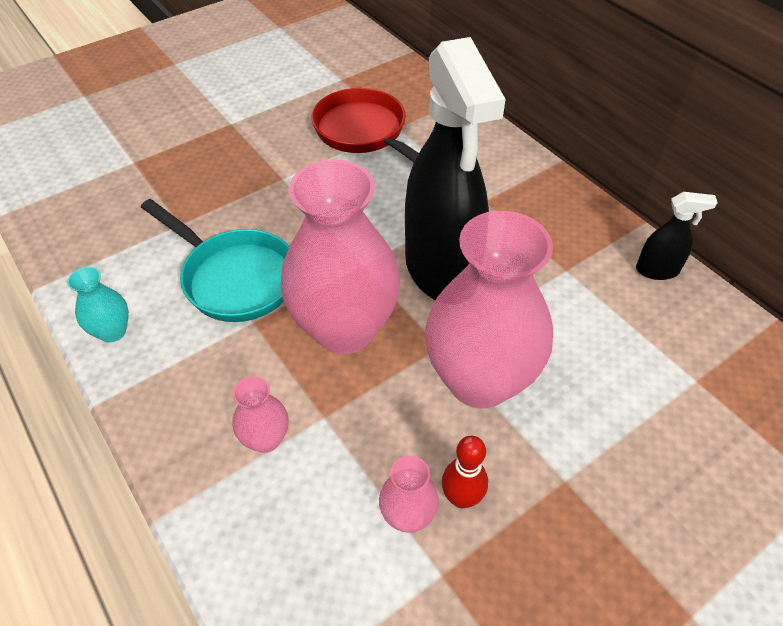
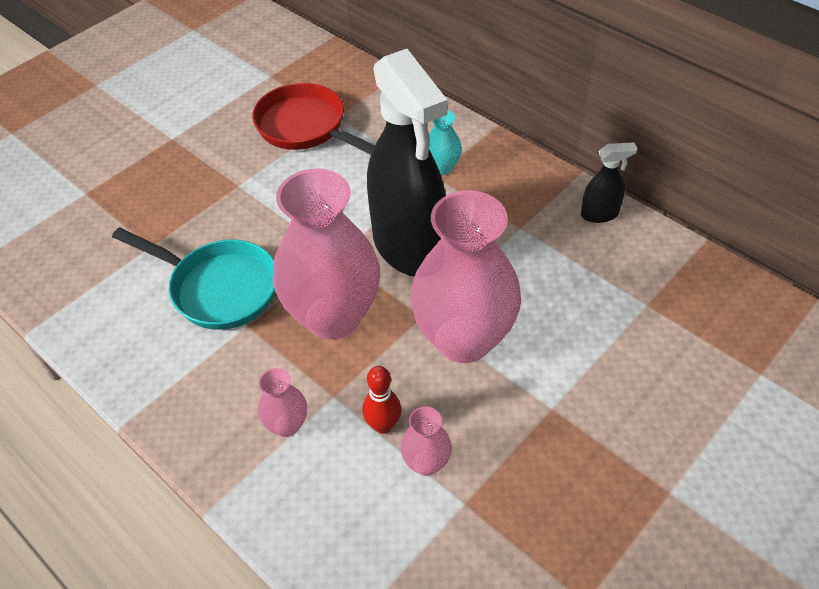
camera: 10 degrees left, 0 degrees up
turquoise vase [67,267,129,342] -> turquoise vase moved to [429,110,462,175]
red bowling pin [442,436,488,508] -> red bowling pin moved to [363,366,401,434]

